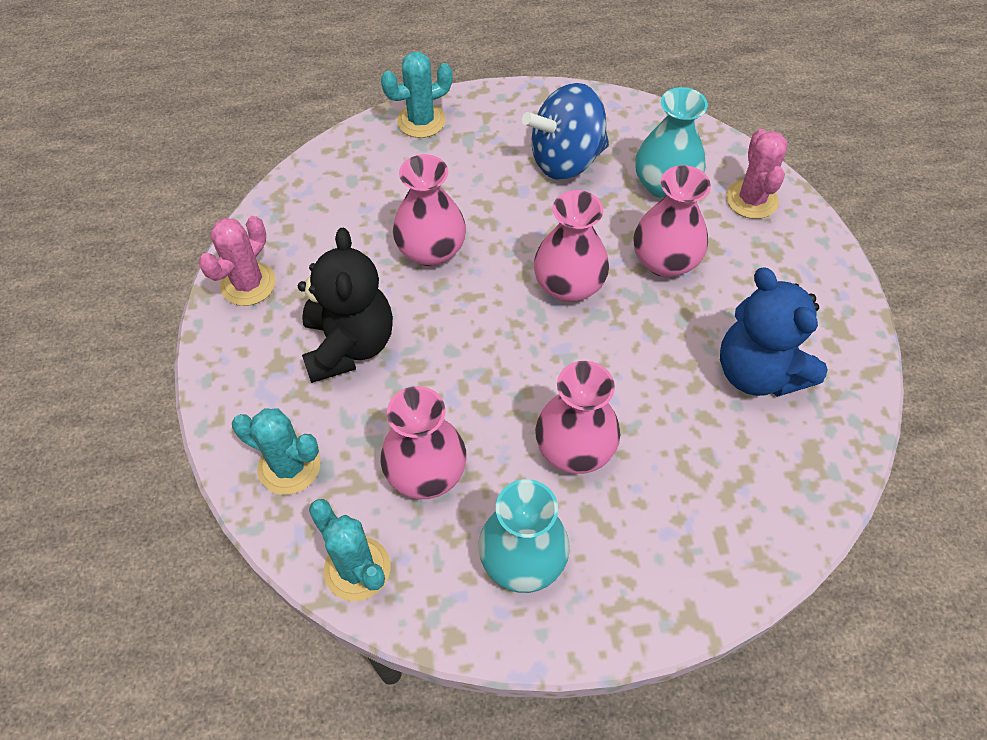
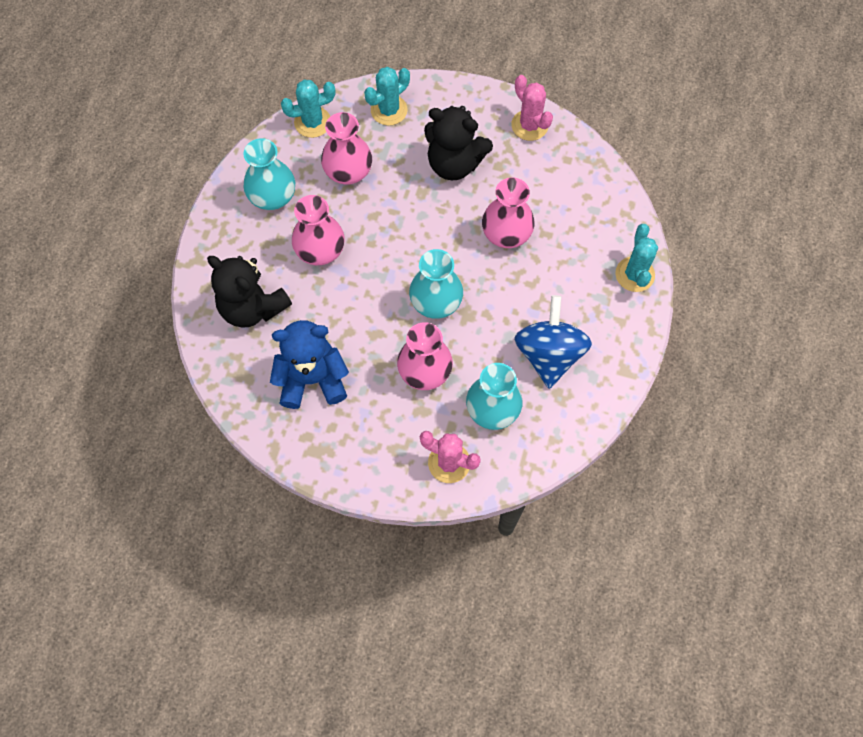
camera: 115 degrees right, 10 degrees up
pink vase [534,190,609,302] -> turquoise vase [409,249,463,319]
none -> black teddy bear [207,256,292,328]

